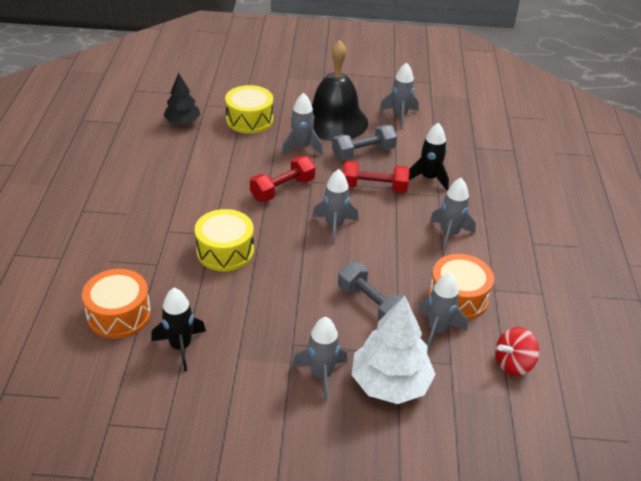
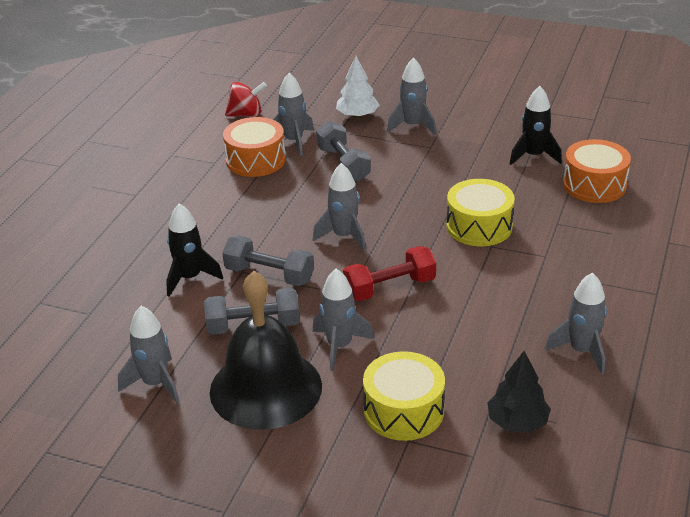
camera: 160 degrees left, 5 degrees down
red dumbbell [343,161,410,193] -> grey dumbbell [222,236,314,286]
white tree [352,296,436,404] -> white tree [336,56,379,118], size x0.62
grey rocket [430,178,476,252] -> grey rocket moved to [545,272,607,374]

